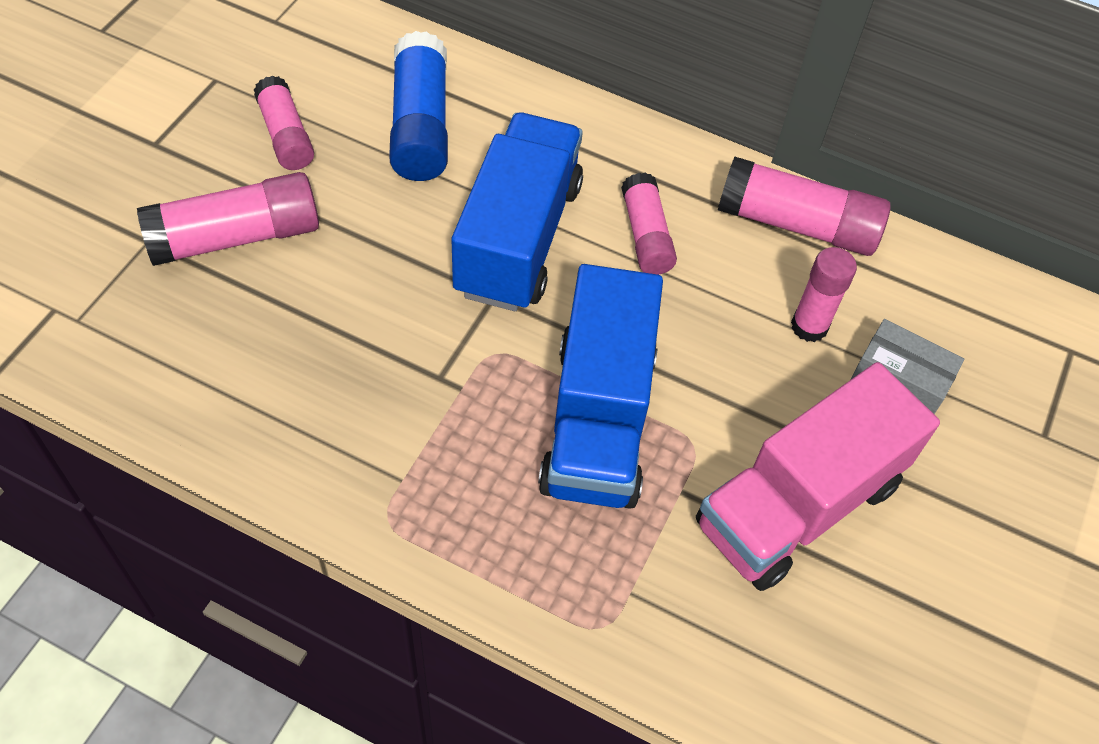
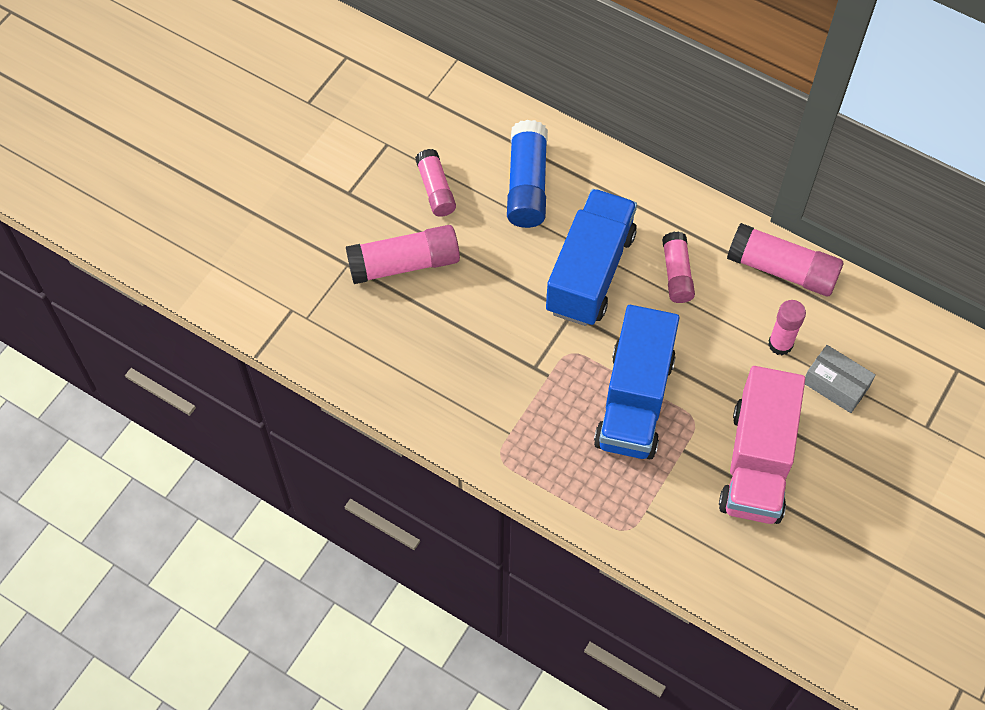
camera: 10 degrees right, 5 degrees up
pink truck [696,362,940,591] -> pink truck turned 45 degrees counterclockwise [719,366,805,524]

